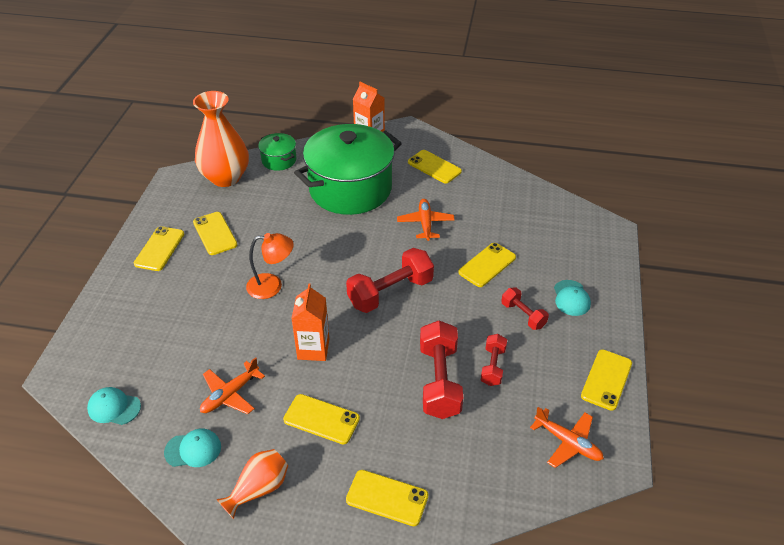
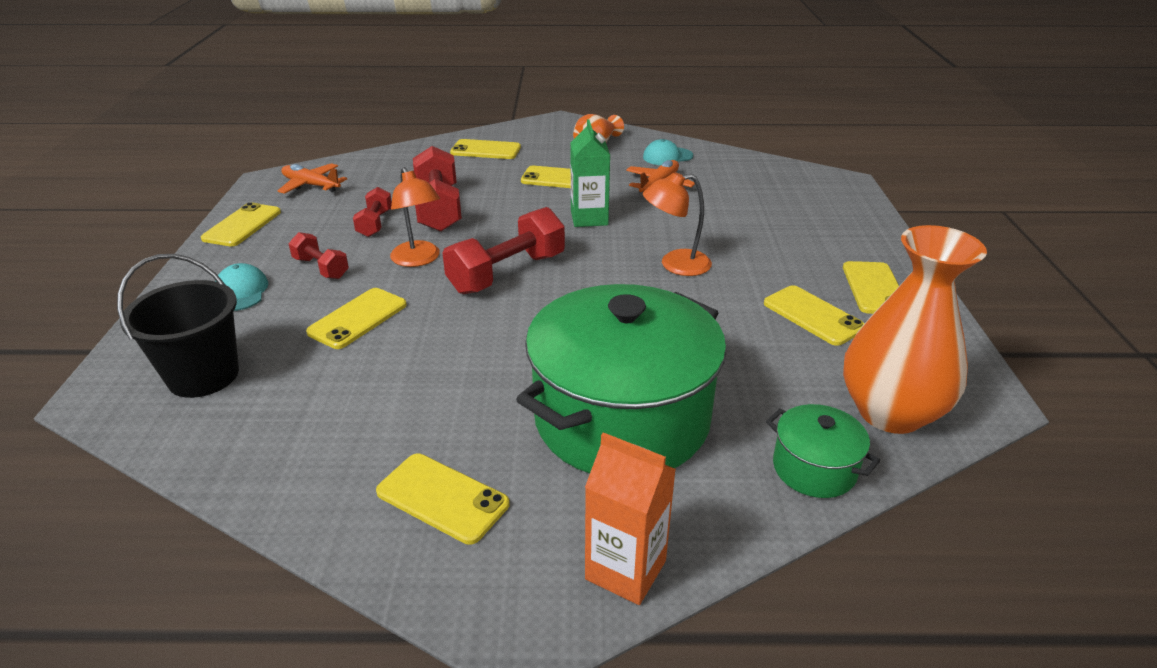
camera: 170 degrees right, 10 degrees down
turquoise cap [87,387,141,425] -> none
orange carton [291,284,329,361] -> green carton [570,119,610,227]
orange plane [397,199,455,241] -> none
none -> black bucket [117,254,239,398]
none -> orange lamp [390,167,440,267]

